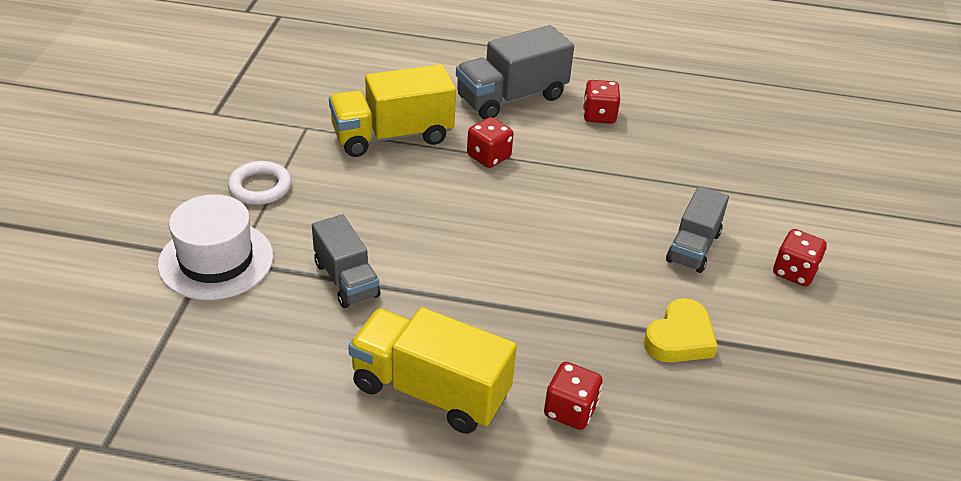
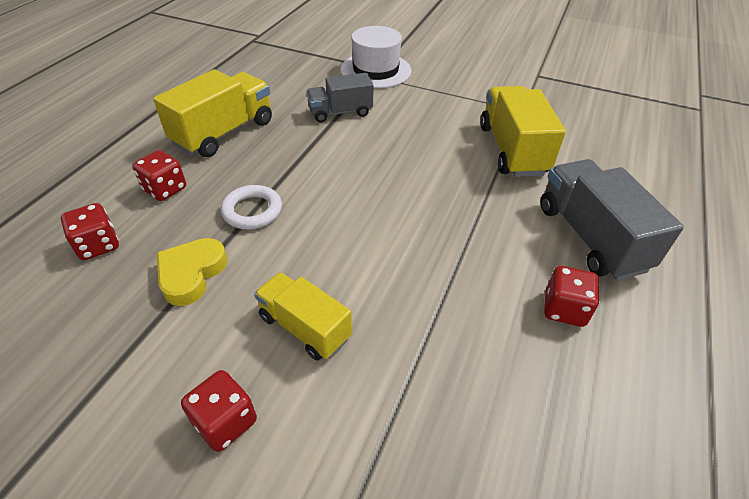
camera: 105 degrees right, 5 degrees up
white ring [228,161,291,205] -> white ring moved to [221,185,282,229]
red dice [467,117,513,168] -> red dice moved to [61,203,119,260]
yellow heart [644,298,718,362] -> yellow heart turned 60 degrees clockwise [157,238,227,306]
grey truck [666,186,729,273] -> yellow truck [254,272,352,361]

